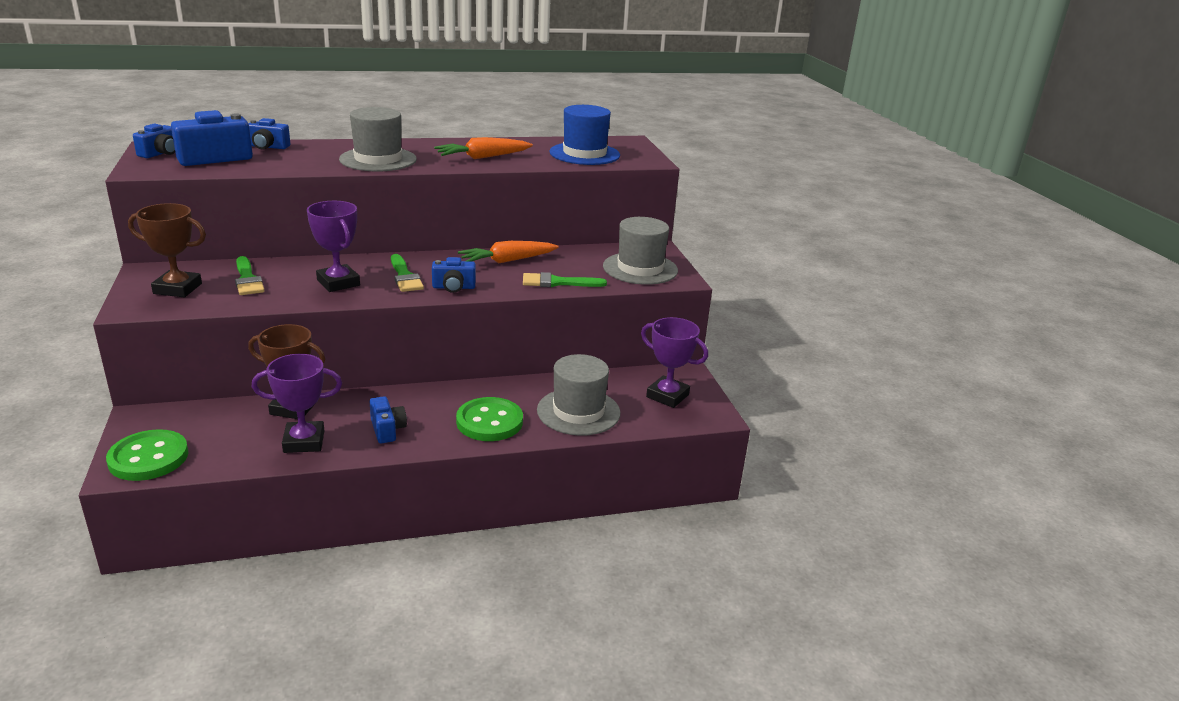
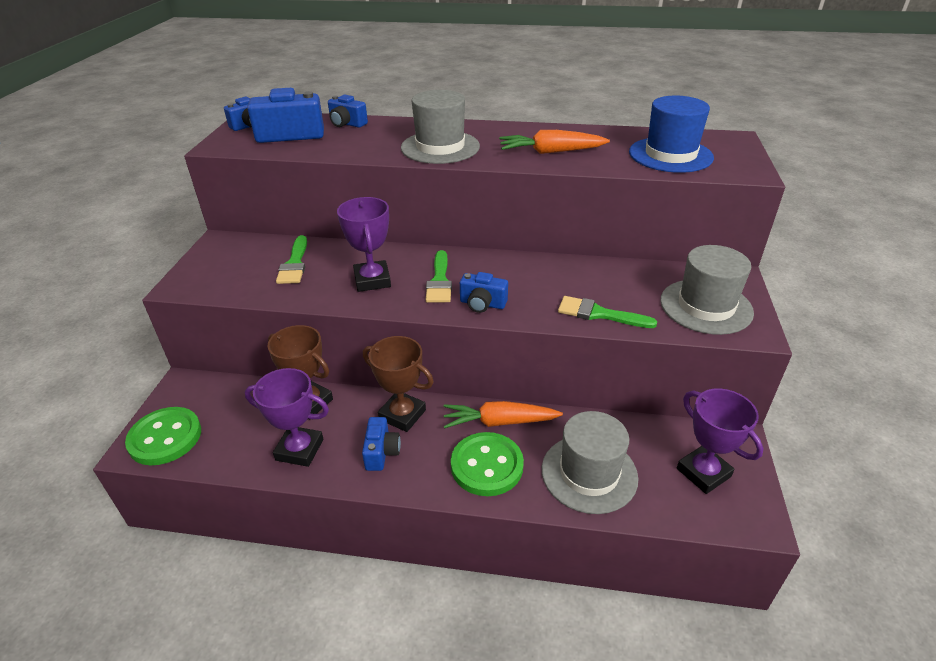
camera: 25 degrees right, 10 degrees up
brown trophy [128,203,206,297] -> brown trophy moved to [363,336,434,432]
orange carrot [458,241,559,264] -> orange carrot moved to [444,401,563,429]

